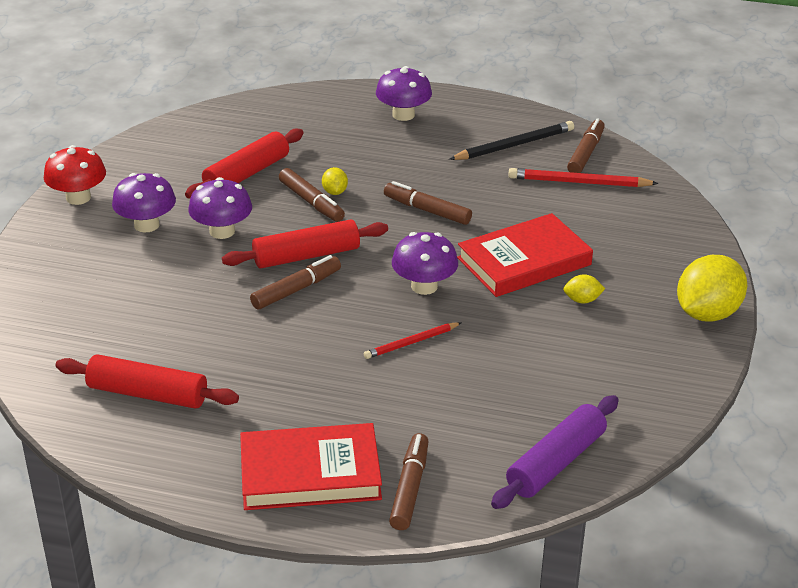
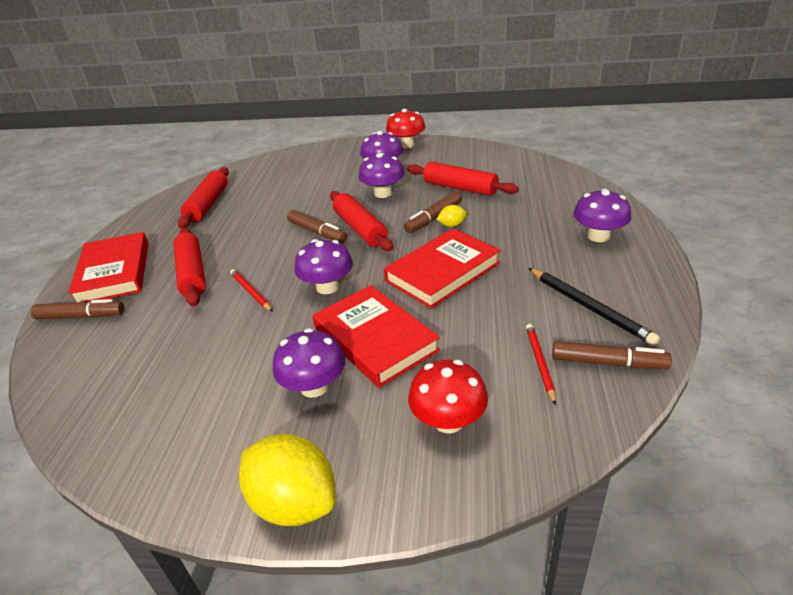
camera: 85 degrees right, 0 degrees up
brown marker [384,181,472,225] -> red book [384,228,501,308]
purple rolling pin [491,395,619,509] -> none
red pencil [508,168,659,187] -> red pencil [526,324,556,405], size x0.64
yellow lemon [563,274,605,303] -> purple mushroom [273,328,345,398]
none -> red rolling pin [173,228,206,307]
none -> red mushroom [408,360,488,433]

